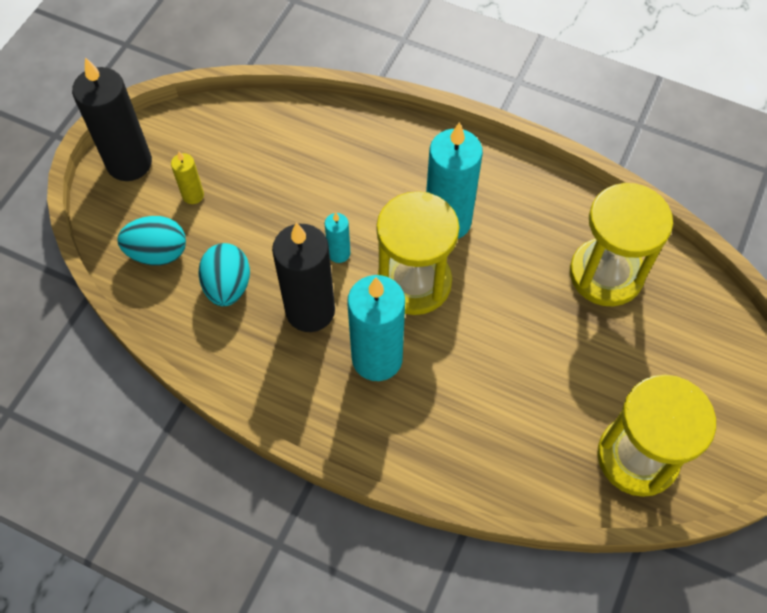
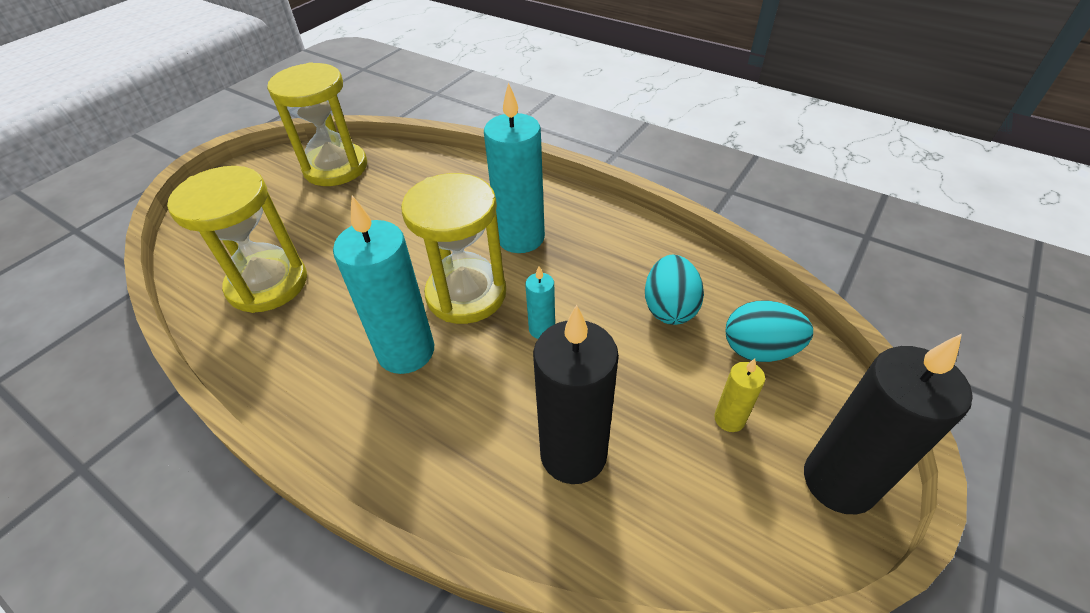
camera: 170 degrees left, 15 degrees down
black candle [272,222,335,332] -> black candle moved to [533,304,619,484]

